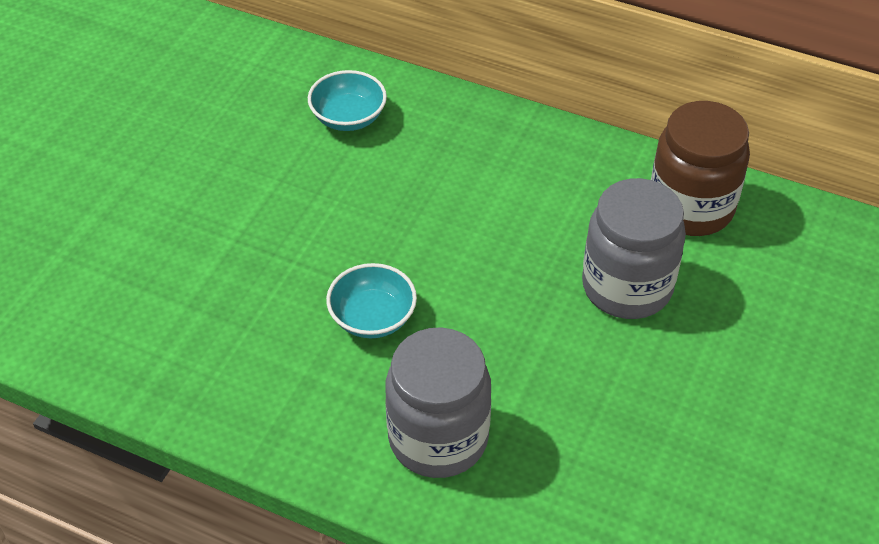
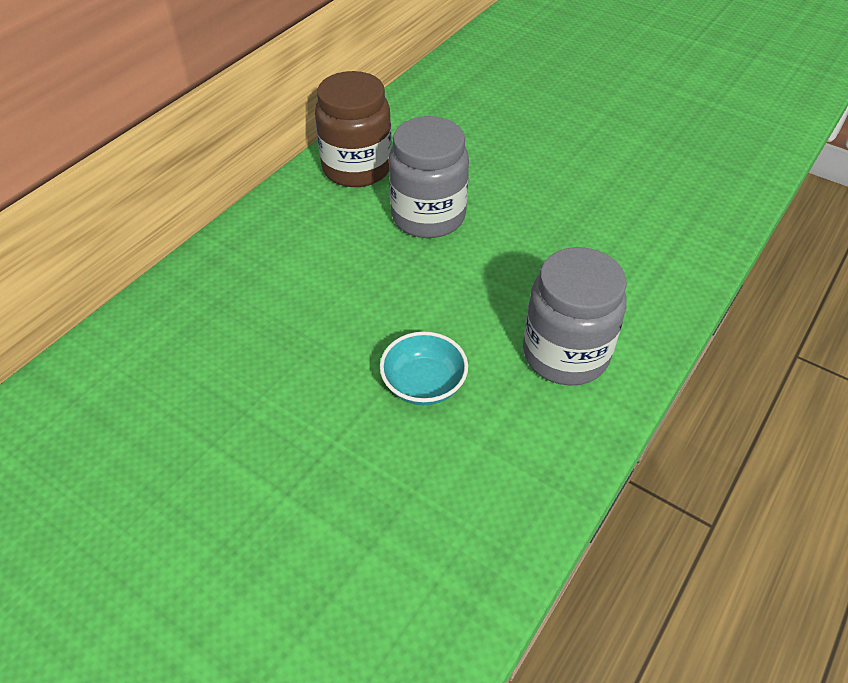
camera: 80 degrees left, 0 degrees up
turquoise bowl [308,70,387,131] -> none

